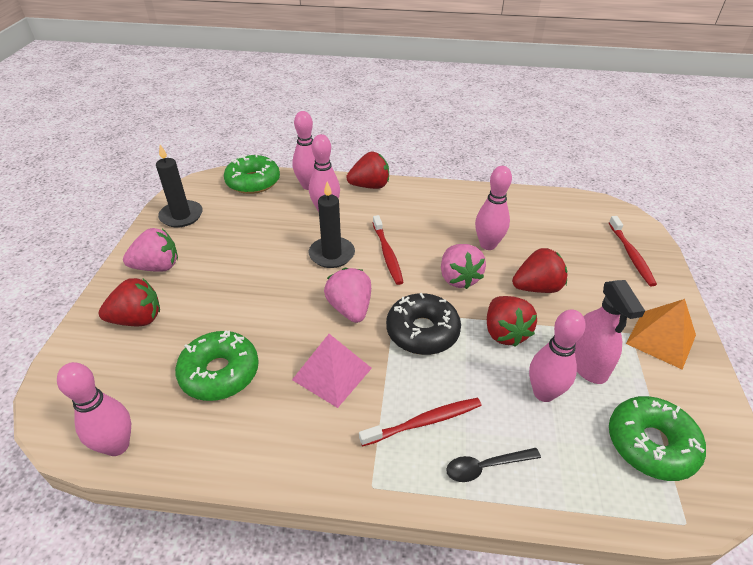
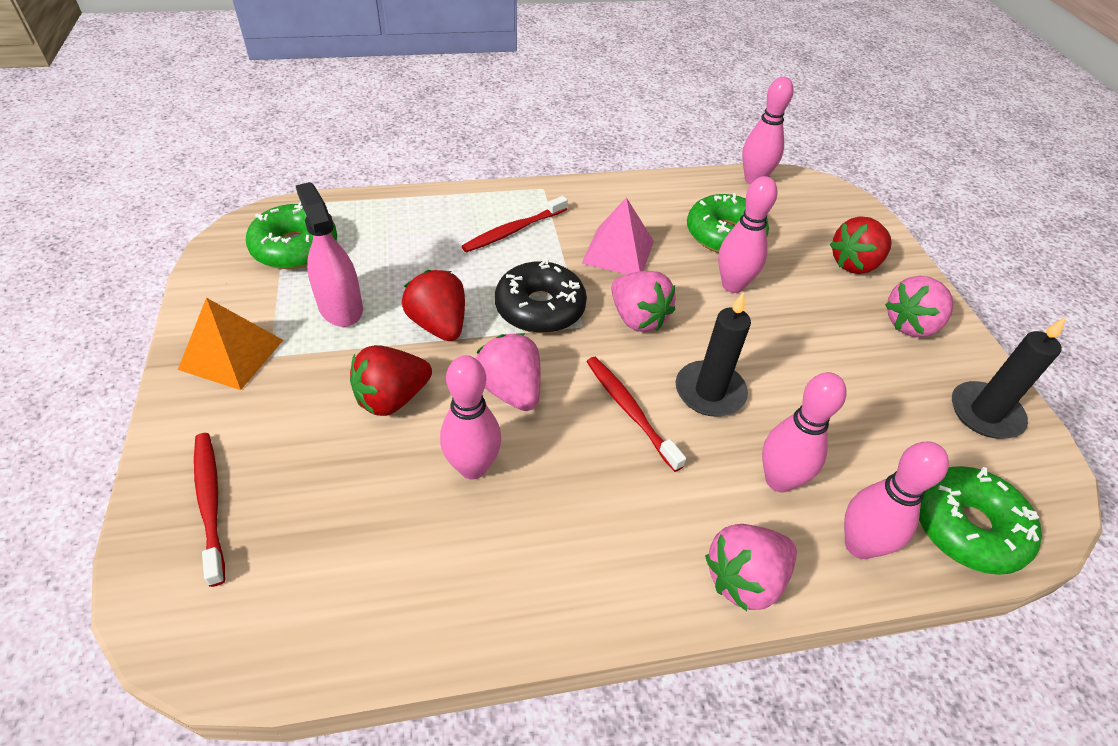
camera: 160 degrees right, 5 degrees up
red strawberry [346,152,389,189] -> pink strawberry [705,524,797,611]
black spoon [446,448,541,482] -> none
pink bowling pin [529,309,586,402] -> pink bowling pin moved to [718,176,777,293]

